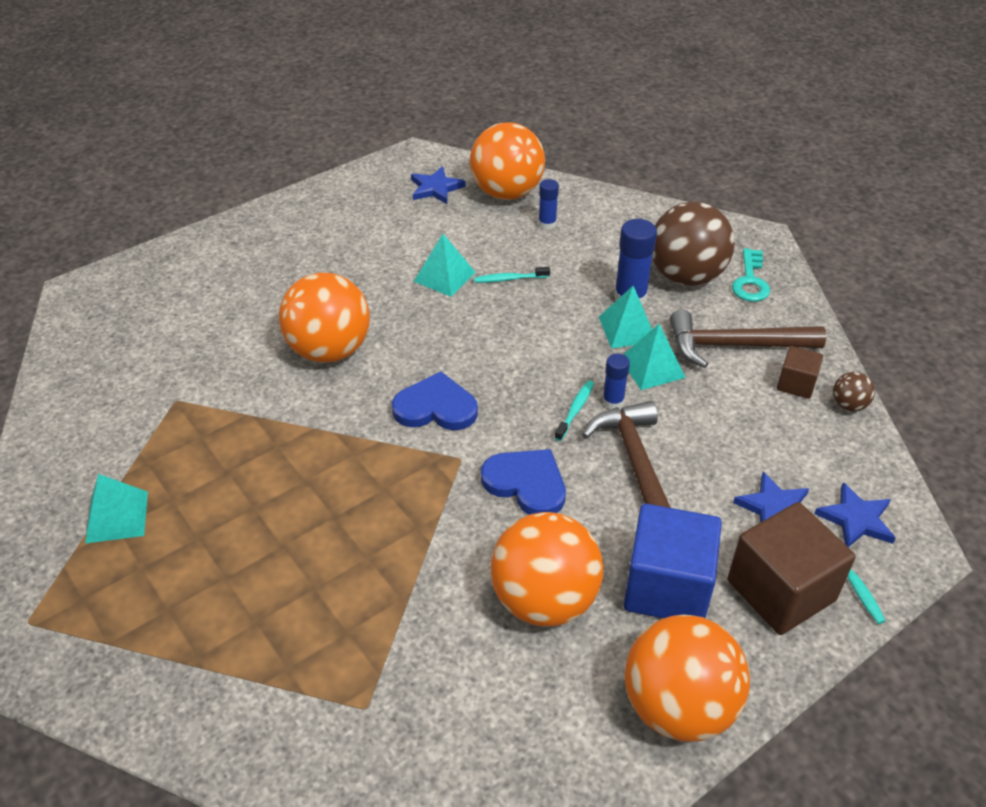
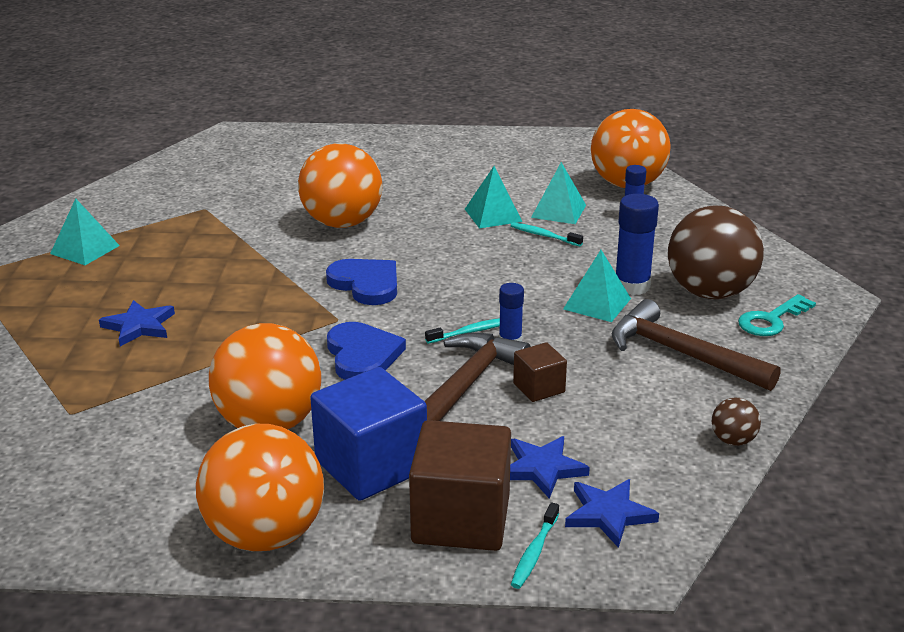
camera: 40 degrees right, 15 degrees down
blue star [411,166,466,204] -> blue star moved to [99,300,175,346]
turquoise pyramid [623,324,686,390] -> turquoise pyramid moved to [531,162,586,224]
brown cube [777,346,823,399] -> brown cube moved to [513,342,567,402]

